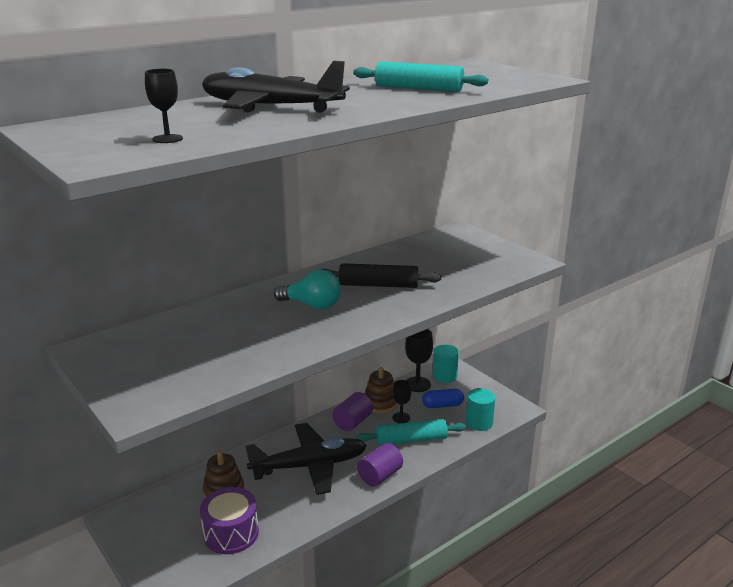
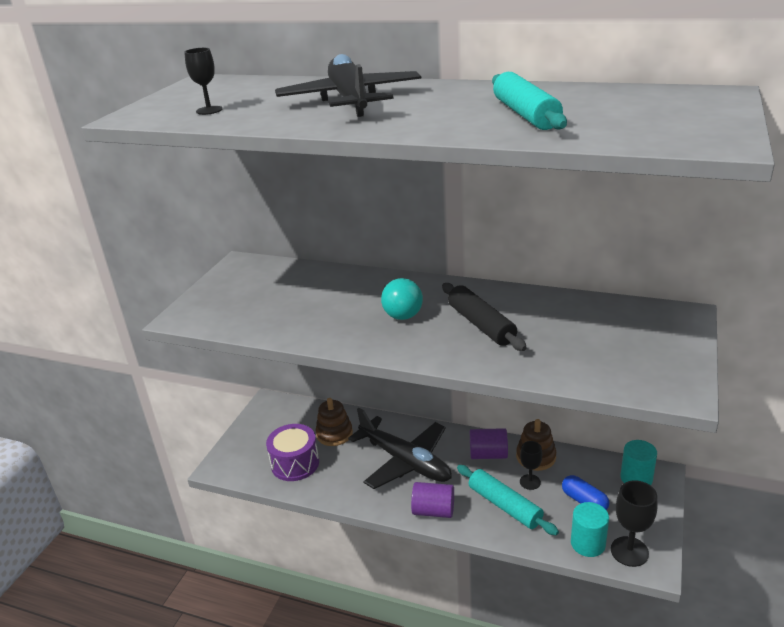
camera: 60 degrees right, 5 degrees up
black goblet [405,329,433,392] -> black goblet moved to [611,480,658,567]

